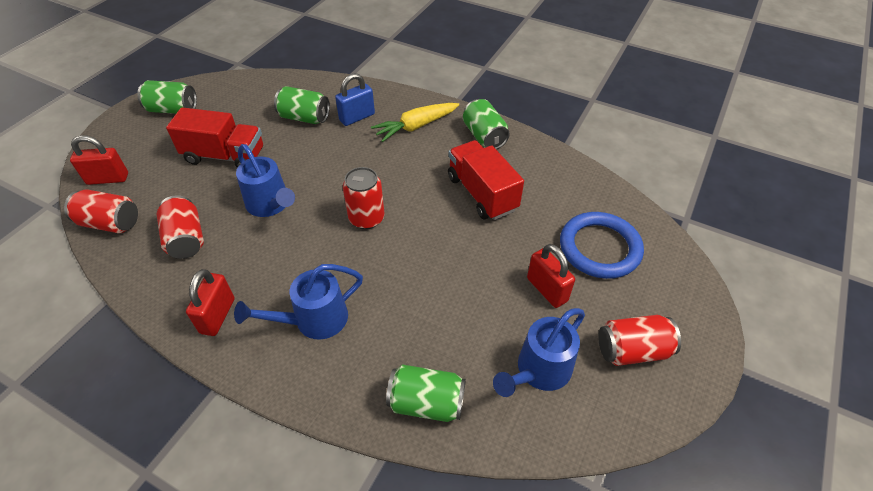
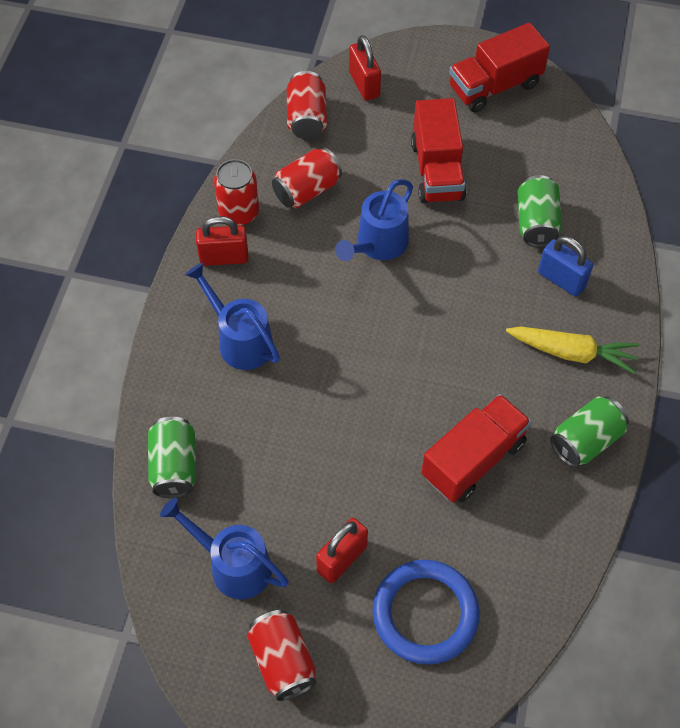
camera: 75 degrees right, 10 degrees up
green can [137,80,197,114] -> red truck [449,23,550,113]
red can [343,167,385,229] -> red can moved to [214,159,259,226]
yellow carrot [371,103,459,142] -> yellow carrot turned 150 degrees clockwise [506,327,640,374]

